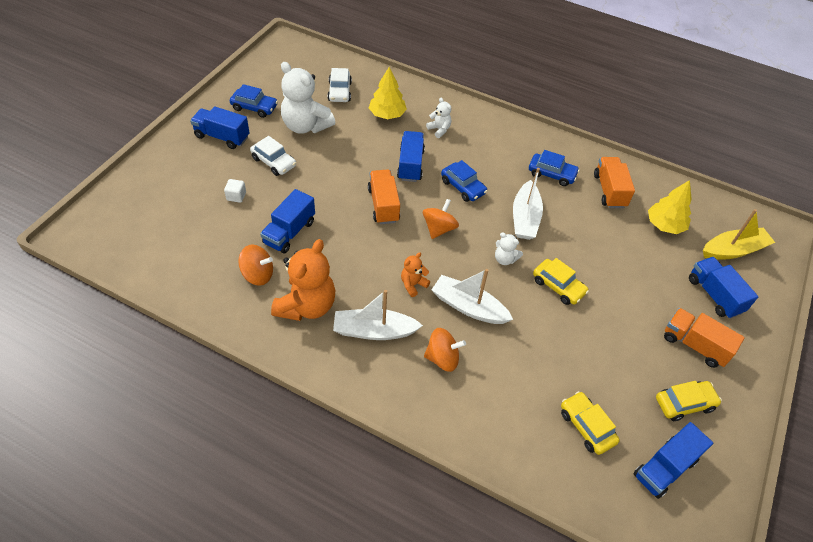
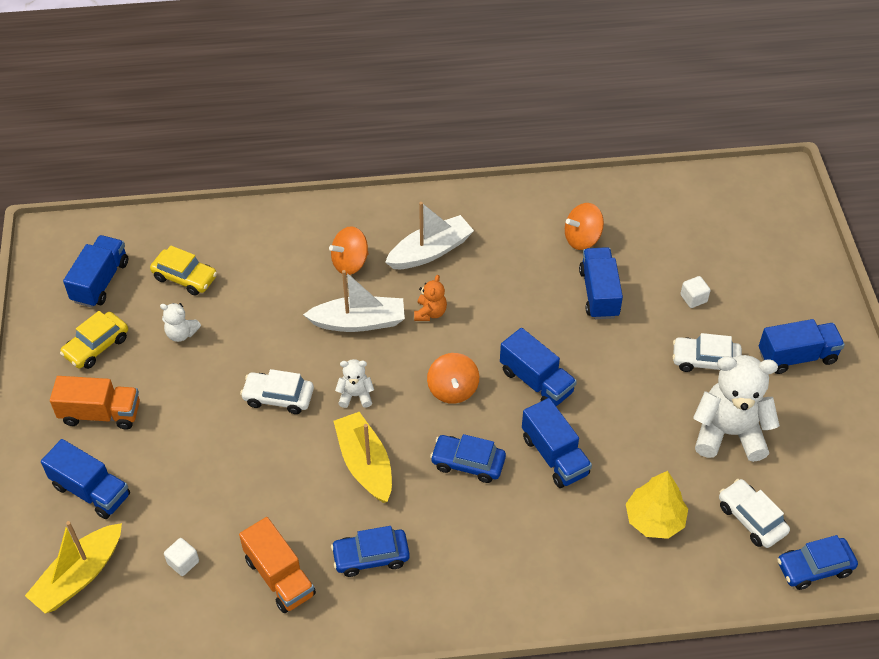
camera: 150 degrees right, 0 degrees up
blue car [230,84,278,118] -> blue car moved to [777,535,858,590]
orange teddy bear [271,239,335,321] -> none
orange truck [368,169,400,224] -> blue truck [500,328,577,406]
white teddy bear [426,98,451,138] -> white teddy bear moved to [160,303,201,342]
white boat [513,168,543,240] -> yellow boat [334,412,392,503]
yellow car [533,258,589,305] -> white car [240,369,314,414]
yellow tree [648,180,692,234] -> white cube [164,538,199,576]

